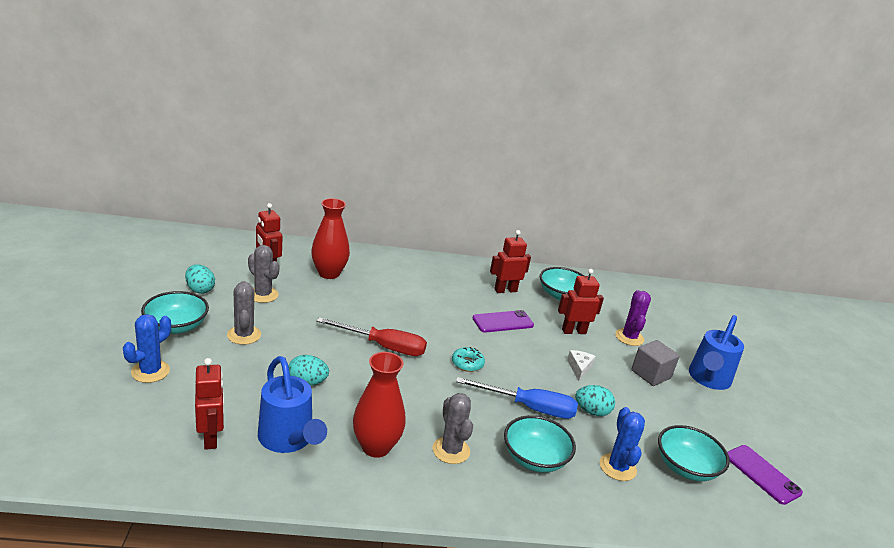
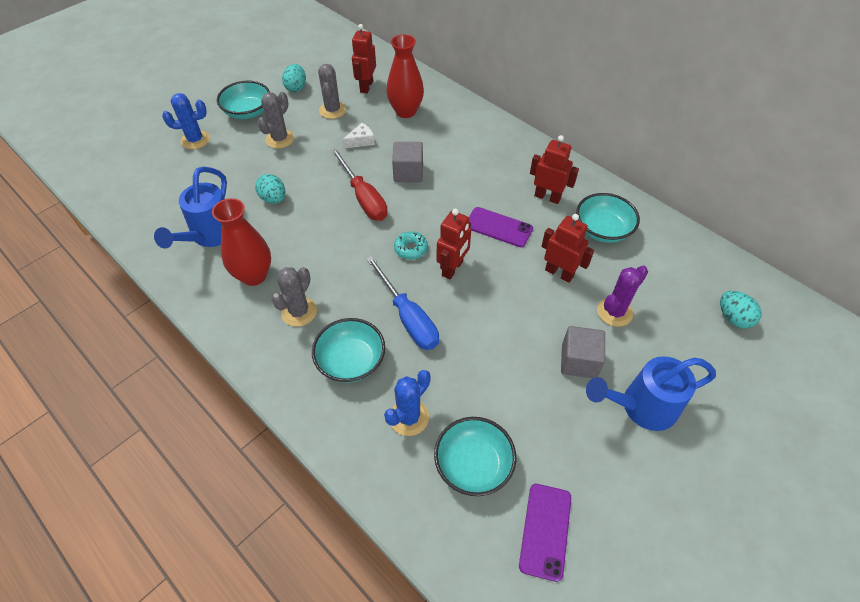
camera: 50 degrees right, 25 degrees up
red robot [195,358,224,450] -> red robot moved to [436,209,471,279]
white cheese [567,350,596,381] -> white cheese moved to [343,123,375,148]
turquoise egg [575,385,615,416] -> turquoise egg moved to [720,291,762,328]
none -> grey cube [392,142,423,182]

